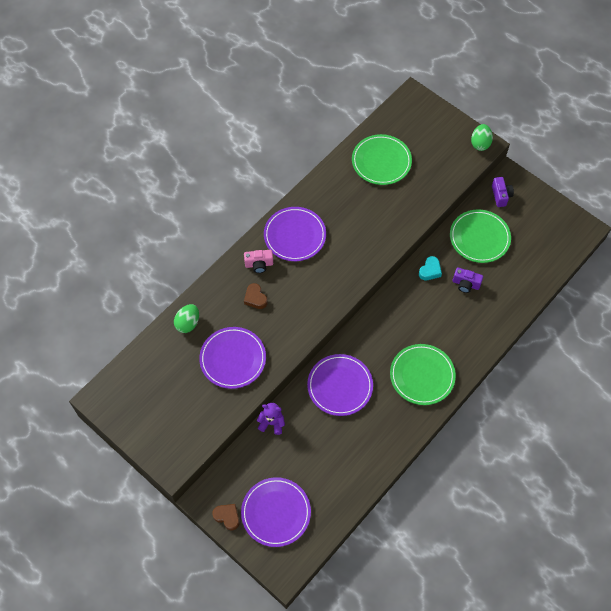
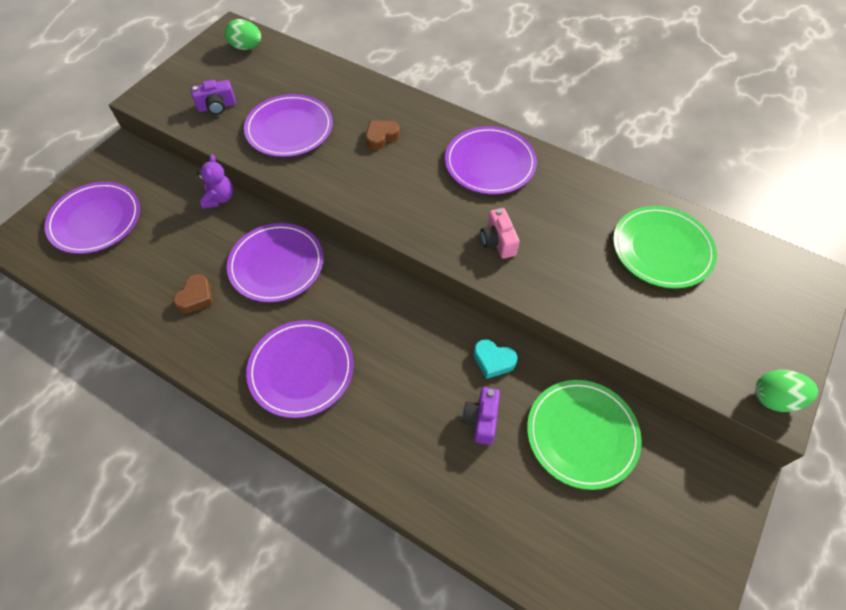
camera: 80 degrees right, 5 degrees down
green egg [174,304,199,333] -> green egg moved to [225,19,261,50]
brown heart [212,504,240,530] -> brown heart moved to [173,274,213,313]
pink camera [244,250,273,273] -> pink camera moved to [480,208,520,259]
green plate [390,344,456,405] -> purple plate [246,320,354,418]
purple camera [492,177,514,207] -> purple camera moved to [191,80,236,115]

